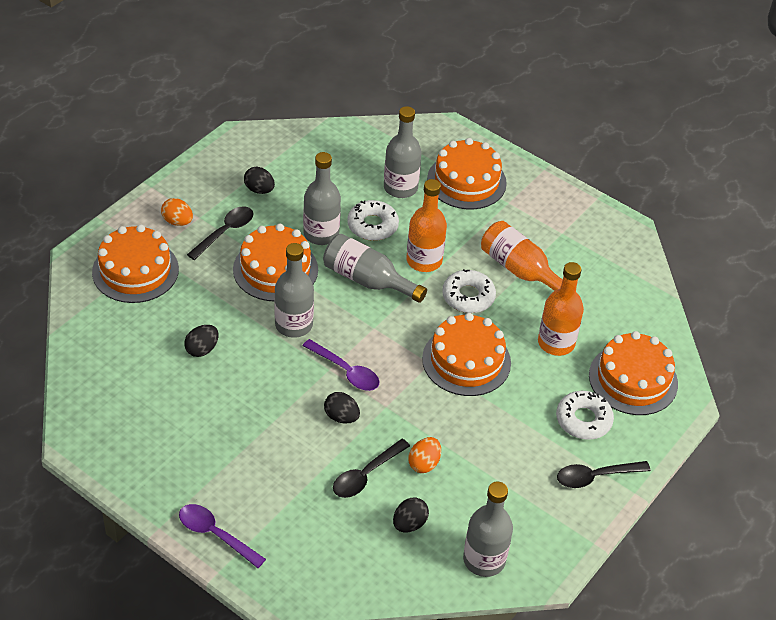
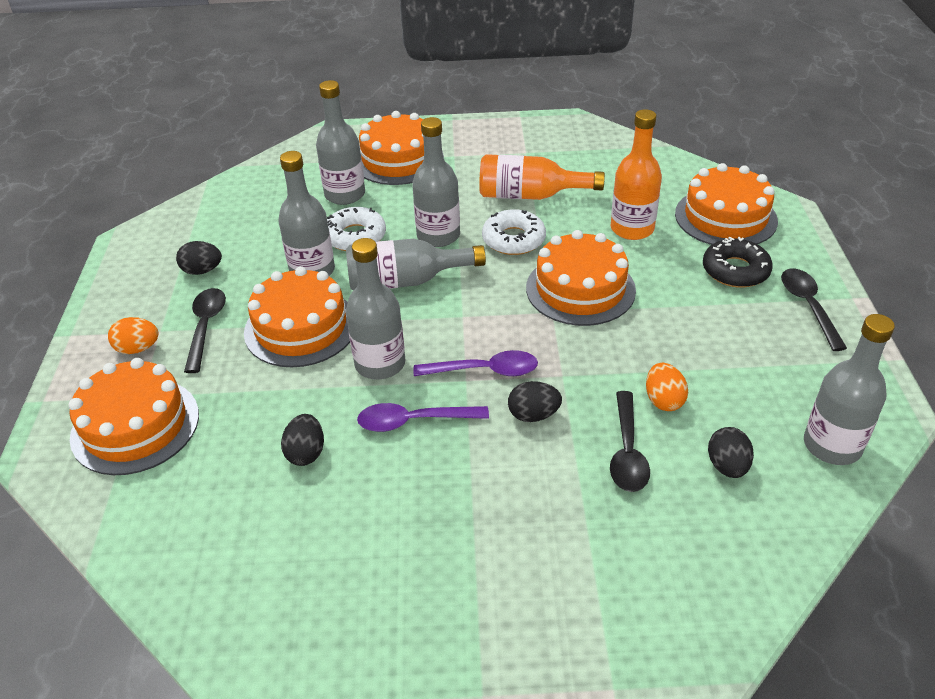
camera: 35 degrees left, 5 degrees down
purple spoon [179,504,266,568] -> purple spoon moved to [357,403,489,432]
orange bottle [406,179,447,272] -> grey bottle [412,117,460,247]
white donut [556,391,614,440] -> black donut [703,237,773,288]
black spoon [557,461,651,488] -> black spoon turned 135 degrees clockwise [781,269,847,351]

